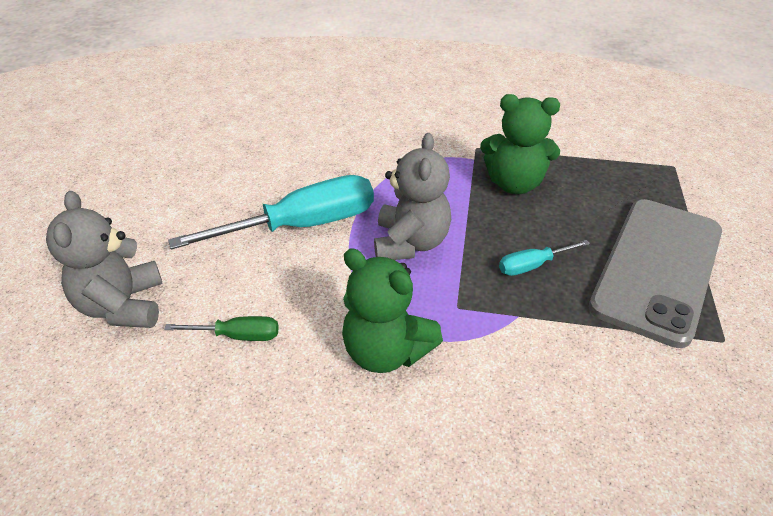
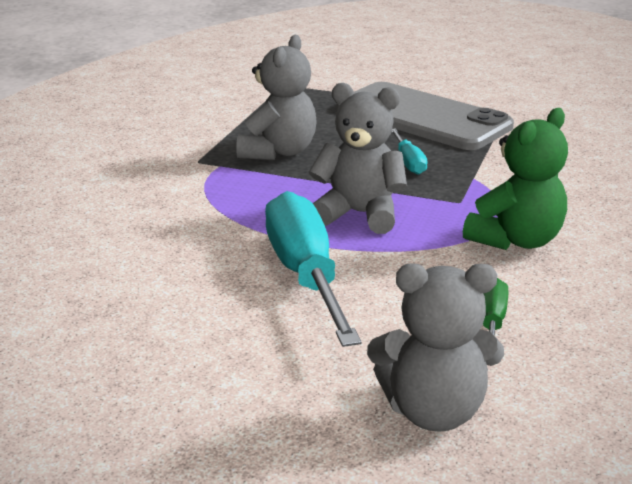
camera: 80 degrees left, 15 degrees down
green teddy bear [480,94,560,194] -> grey teddy bear [236,35,317,160]

